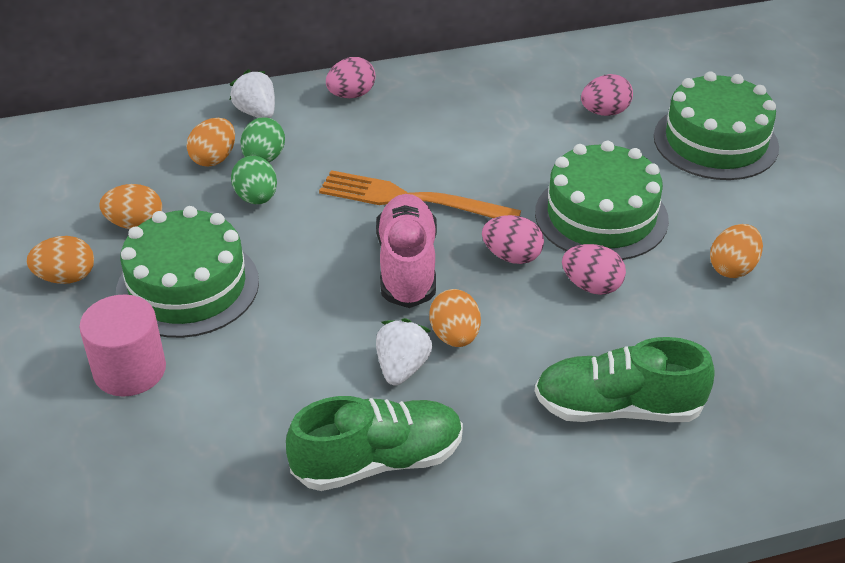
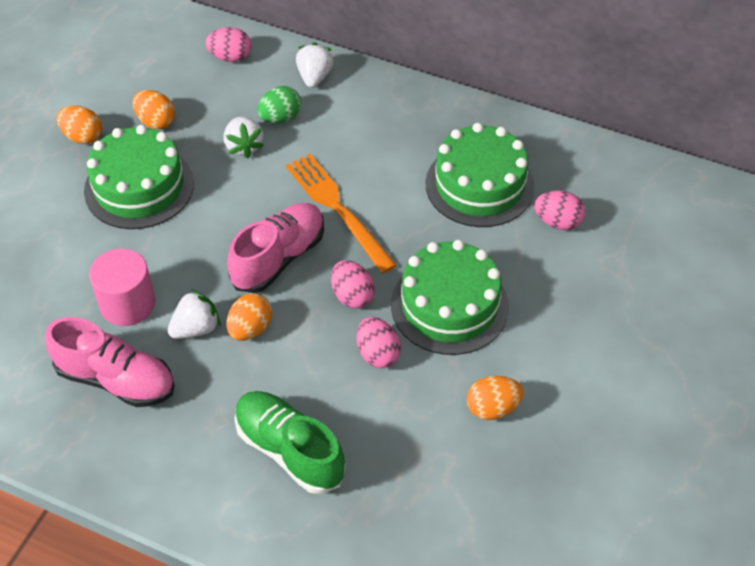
camera: 40 degrees right, 10 degrees up
pink cylinder [79,294,166,397] -> pink cylinder moved to [89,248,156,326]
orange egg [187,118,235,167] -> none
green egg [231,156,277,204] -> white strawberry [224,117,264,158]
green shoe [286,396,463,491] -> pink shoe [45,317,175,407]
pink egg [326,57,376,98] -> pink egg moved to [206,27,251,62]
green cake [654,71,779,180] -> green cake moved to [426,123,535,227]

